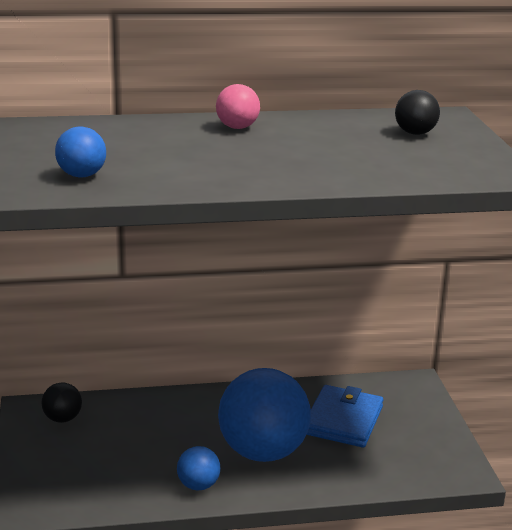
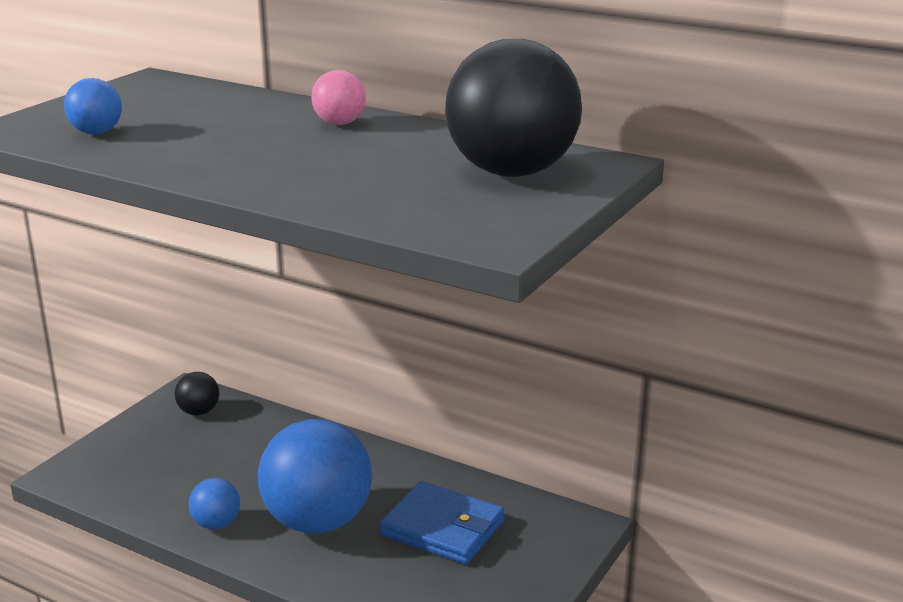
camera: 40 degrees right, 0 degrees up
blue wallet [307,385,383,448] -> blue wallet turned 60 degrees clockwise [380,481,505,564]
black ball [395,90,440,135] -> black ball [445,39,582,177], size x2.21

